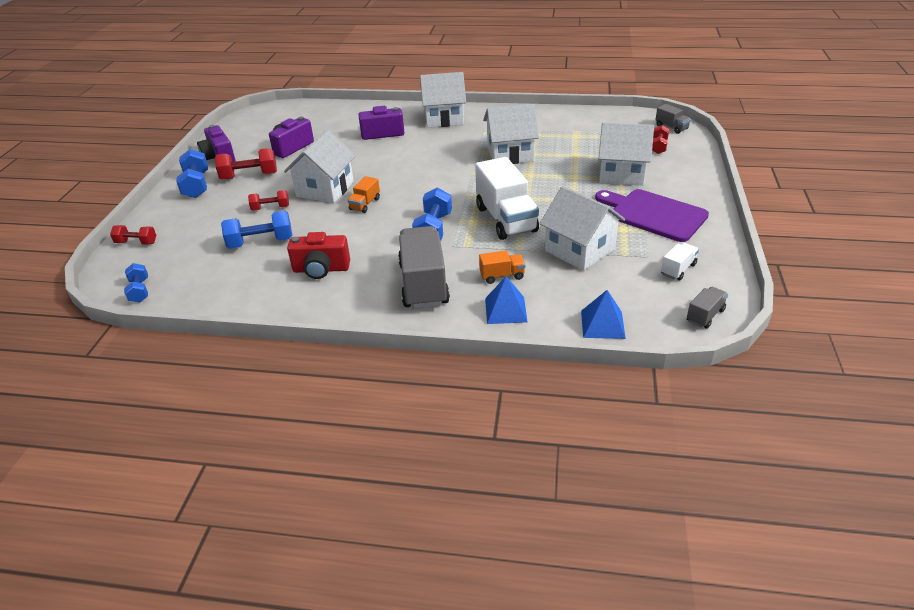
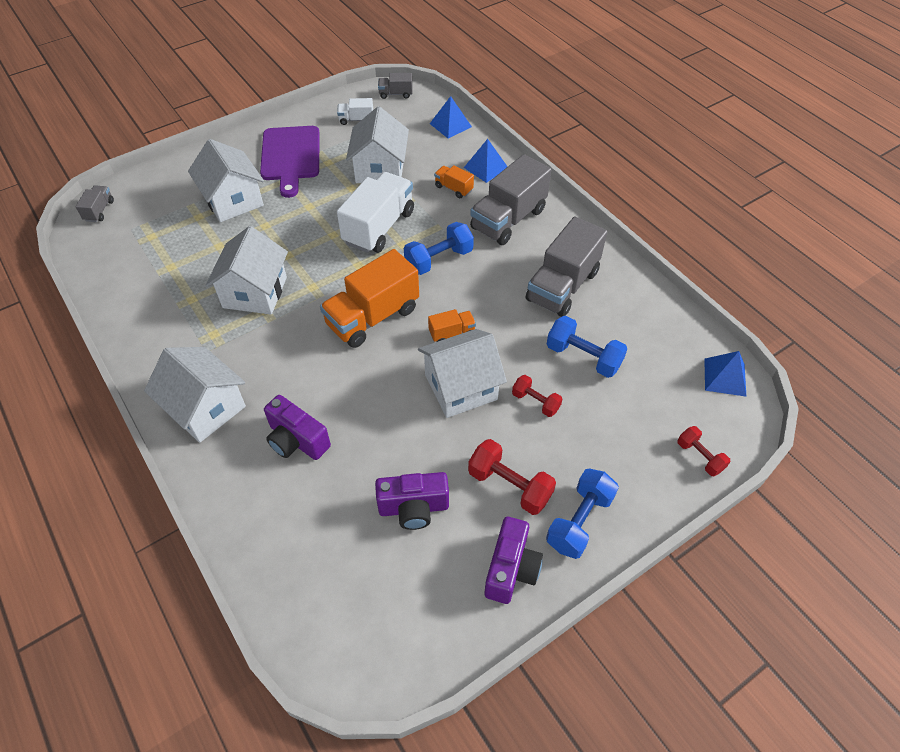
camera: 135 degrees left, 15 degrees up
blue dumbbell [124,263,148,303] -> blue pyramid [704,351,746,397]
red camera [287,232,350,279] -> grey truck [526,216,607,317]
white house [483,104,539,164] -> white house turned 60 degrees clockwise [205,226,288,315]
red dumbbell [652,125,669,154] -> none
none -> orange truck [320,249,419,348]

